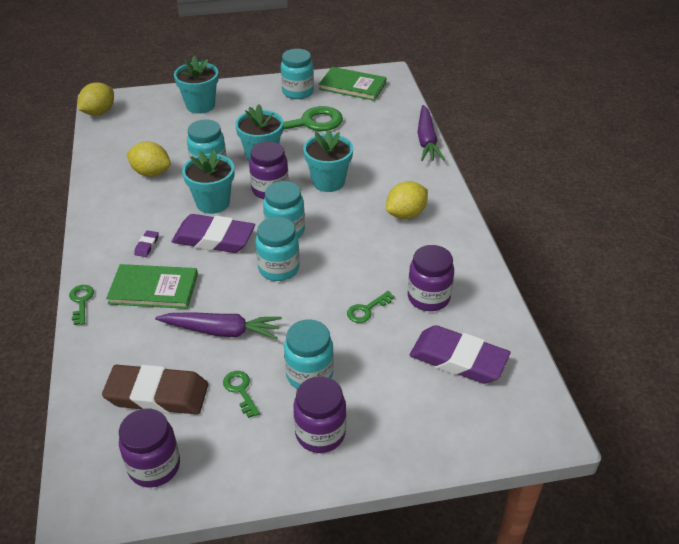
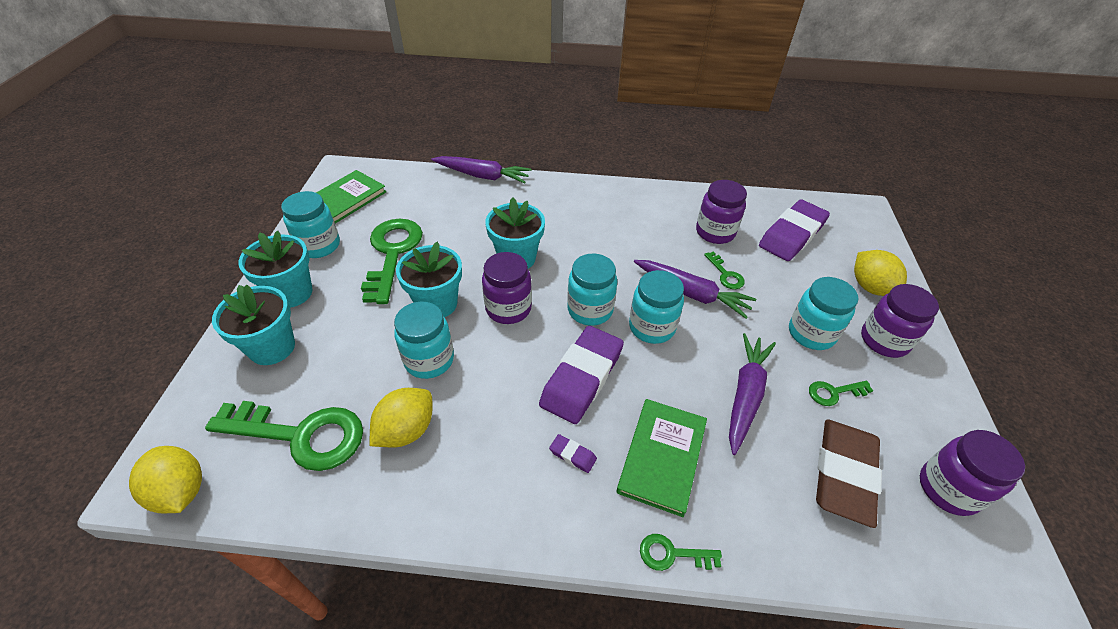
camera: 75 degrees left, 5 degrees up
turquoise flower pot [182,150,234,214] -> turquoise flower pot moved to [238,231,313,308]
yellow lemon [386,181,428,219] -> yellow lemon moved to [854,250,907,296]
none -> green key [205,401,363,471]
none -> purple carrot [634,260,756,319]

